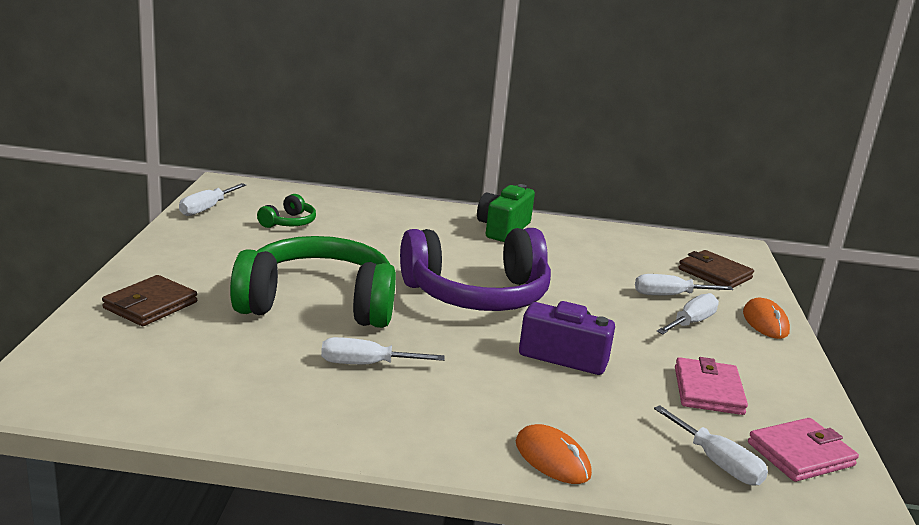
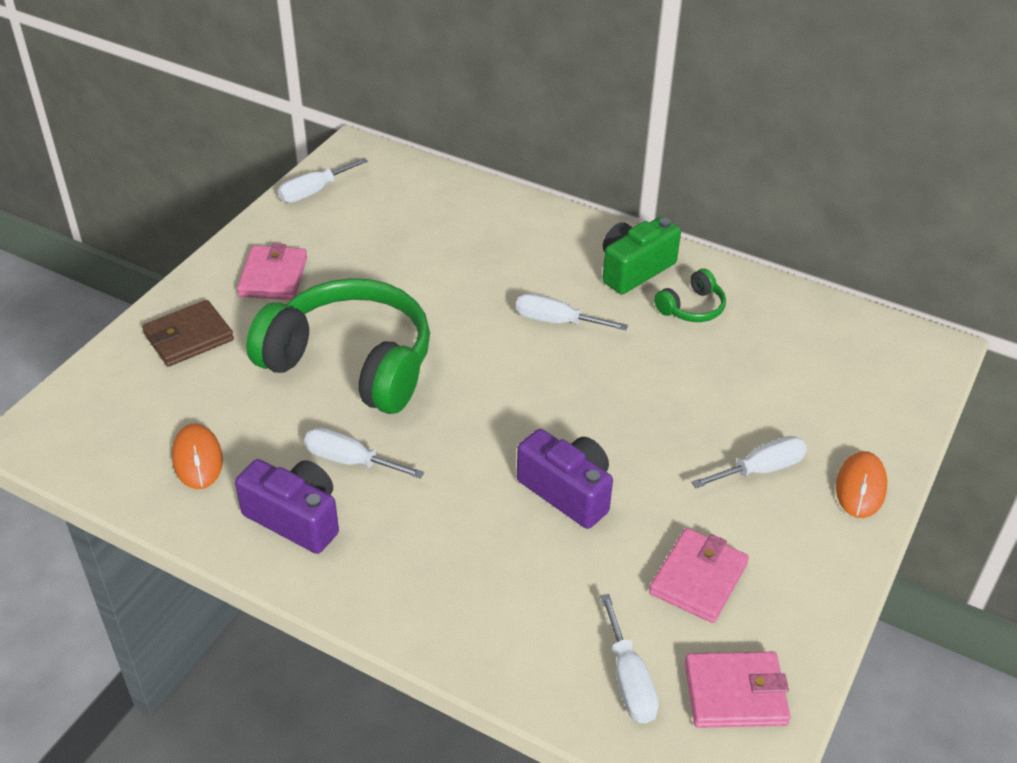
camera: 25 degrees right, 20 degrees up
green headphones [257,194,316,228] -> green headphones moved to [654,269,726,322]
purple headphones [400,228,551,311] -> none
orange mouse [516,424,592,484] -> orange mouse moved to [172,424,223,489]
white screwdriver [635,274,733,295] -> white screwdriver moved to [516,293,628,330]
brown wallet [678,250,754,288] -> none
none -> purple camera [235,459,339,554]
none -> pink wallet [237,243,307,300]

